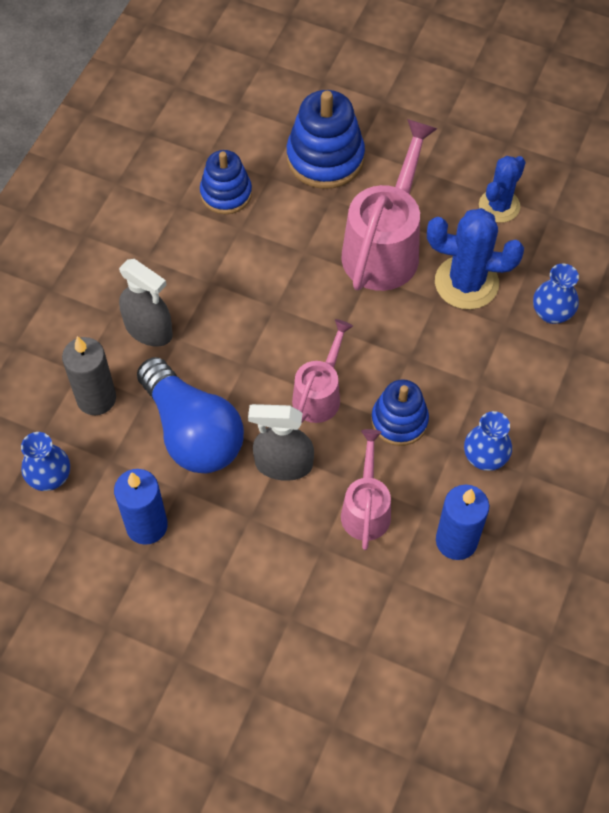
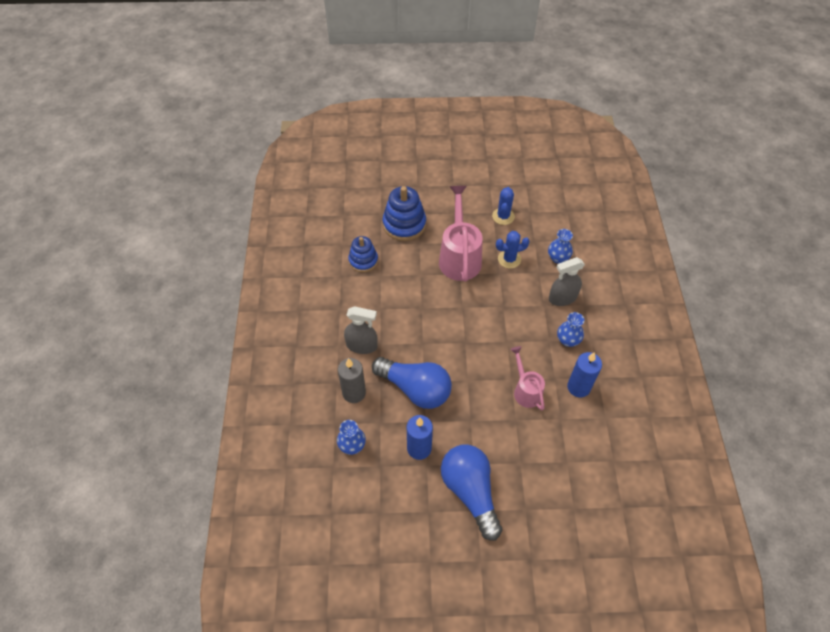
camera: 25 degrees left, 5 degrees down
grey spray bottle [248,404,314,481] -> grey spray bottle moved to [549,257,585,306]
pink watering can [292,319,353,423] -> none
blue stacking toy [371,379,429,446] -> none
blue cactus [427,208,524,310] -> blue cactus [496,231,529,269], size x0.67
none -> blue light bulb [441,445,502,541]

